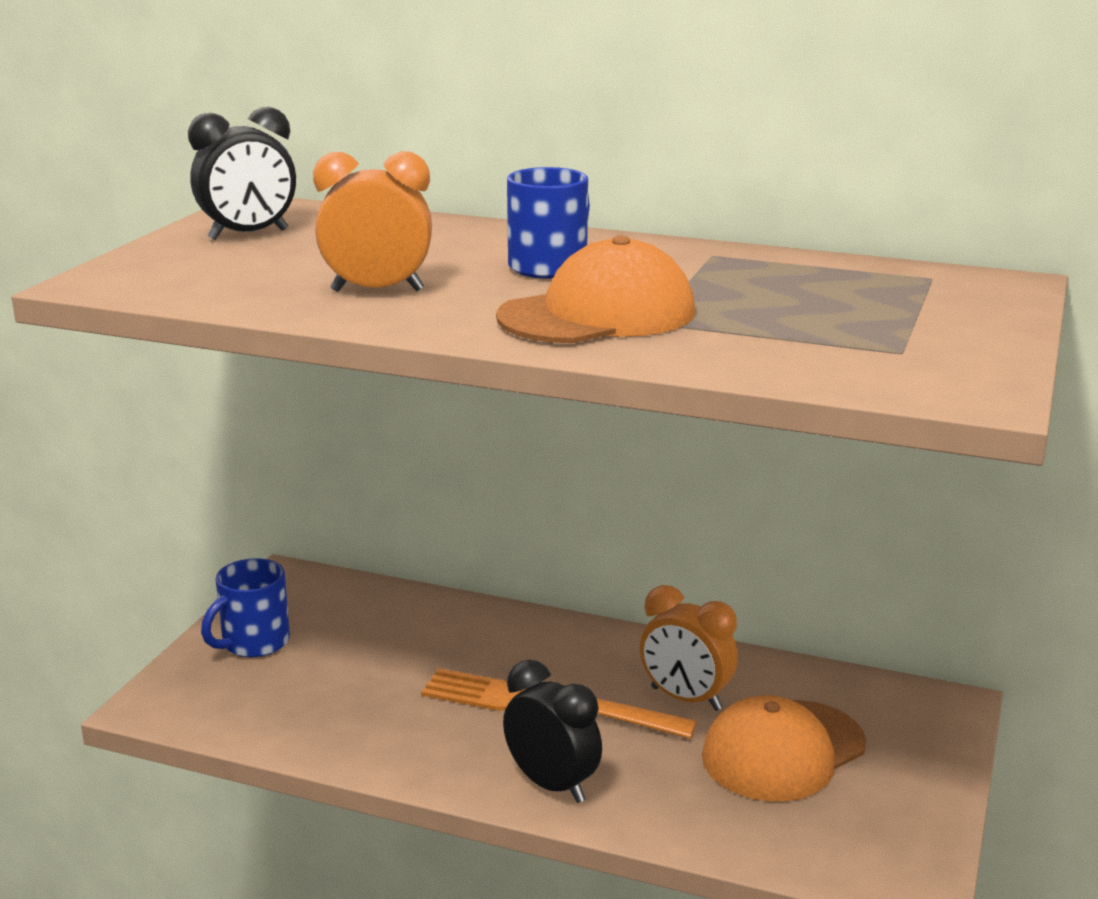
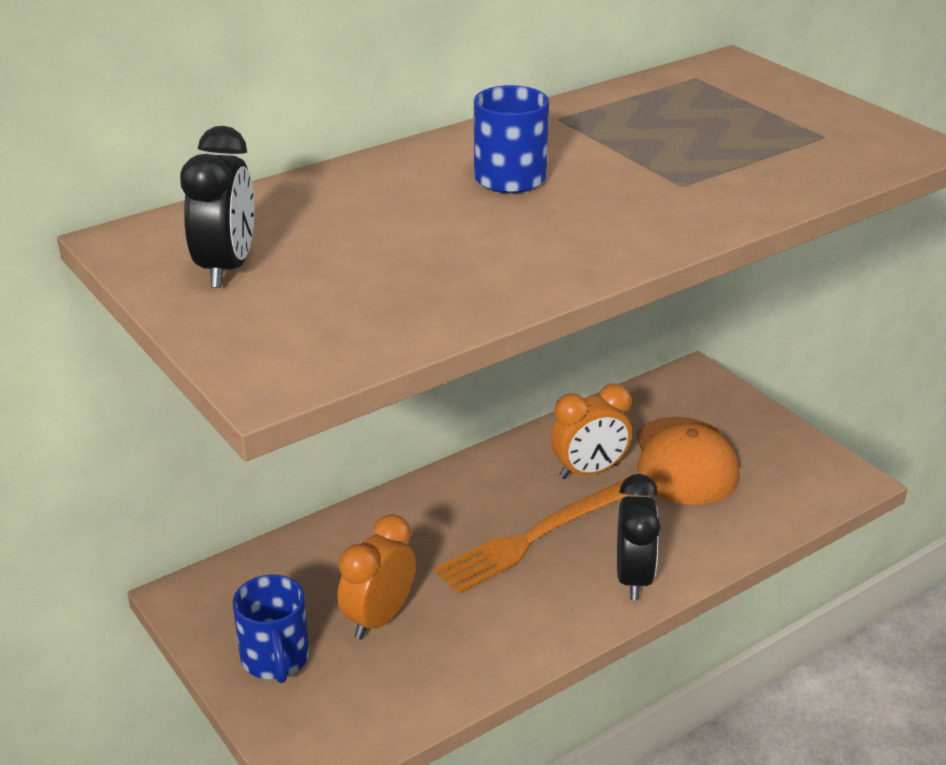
camera: 55 degrees left, 10 degrees up
orange clock [313,152,432,292] -> orange clock moved to [337,514,416,640]
orange cap [496,235,695,343] -> none
black clock [503,660,602,803] -> black clock turned 105 degrees clockwise [617,474,661,600]

